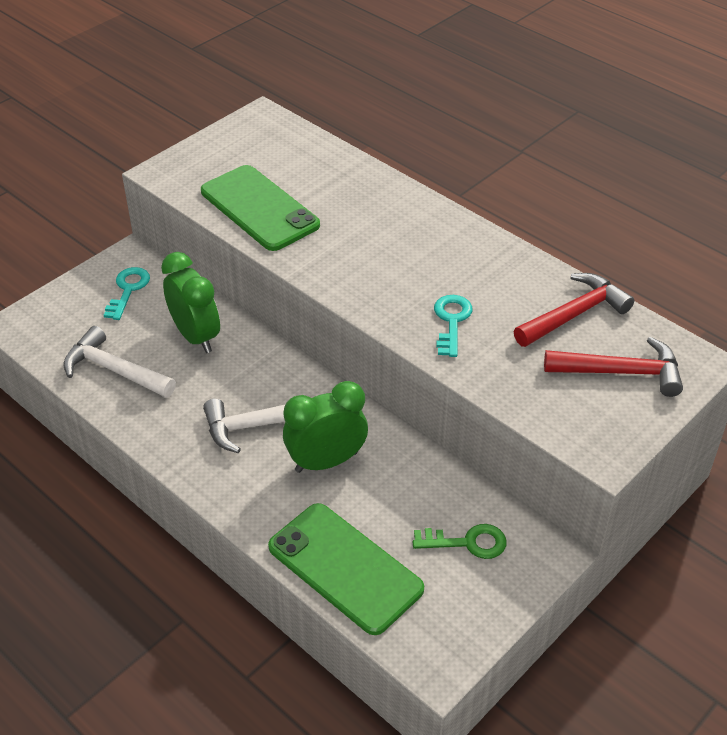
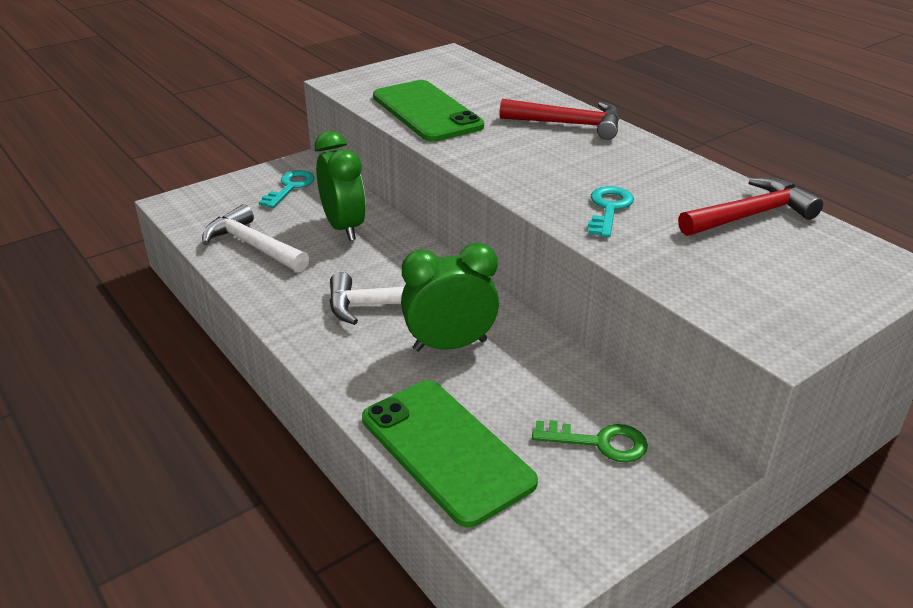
camera: 10 degrees right, 10 degrees down
red hammer [544,337,683,397] -> red hammer moved to [499,99,620,140]

